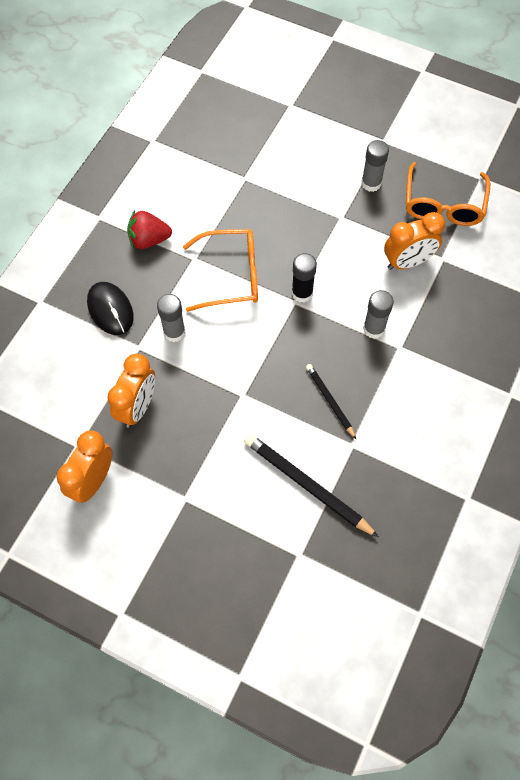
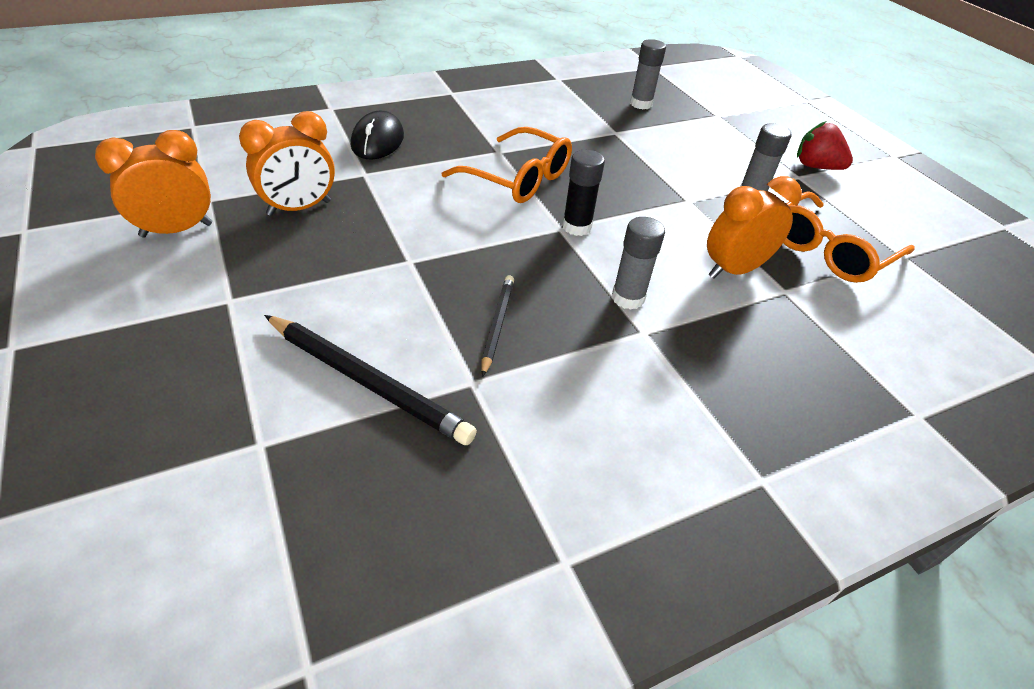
camera: 35 degrees right, 20 degrees down
red strawberry [127,210,172,249] -> red strawberry moved to [797,121,853,170]
grey glue stick [157,294,185,342] -> grey glue stick moved to [630,39,666,109]
black pencil [244,434,379,537] -> black pencil turned 135 degrees clockwise [264,315,477,445]
orange clock [384,212,445,270] -> orange clock turned 135 degrees clockwise [707,176,802,279]

